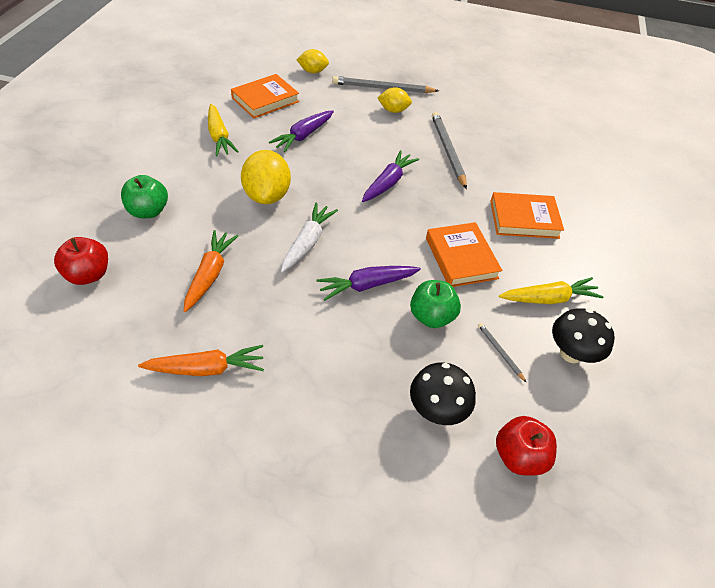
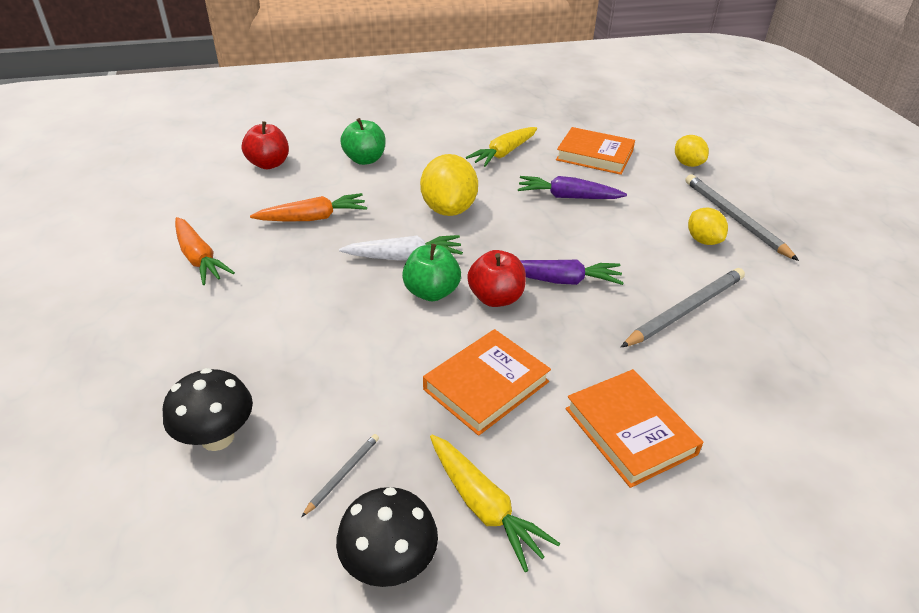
camera: 65 degrees right, 10 degrees down
yellow lemon [241,150,291,204] -> yellow lemon turned 60 degrees counterclockwise [420,154,478,216]
purple carrot [316,266,421,301] -> none
green apple [410,280,461,328] -> green apple moved to [402,244,461,301]
red apple [496,416,557,475] -> red apple moved to [467,250,526,307]

